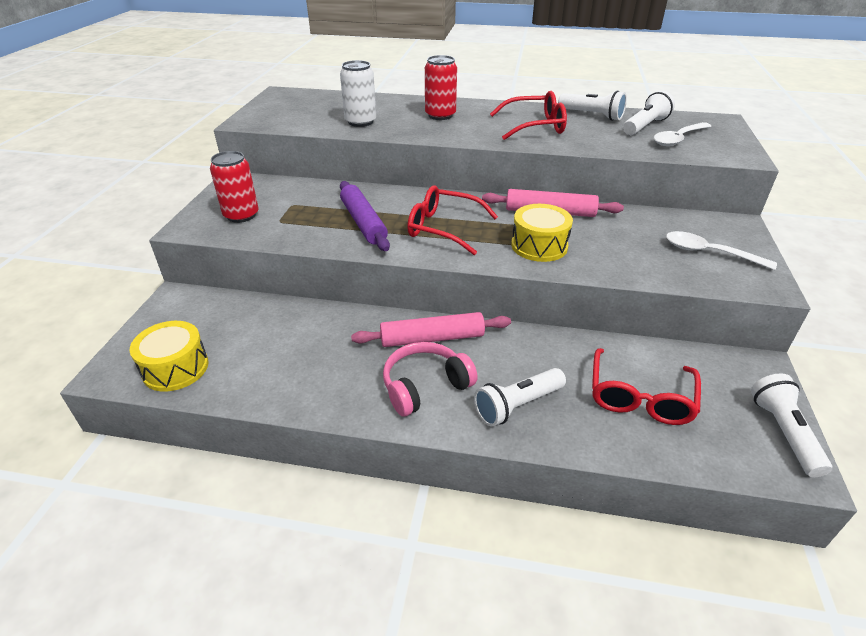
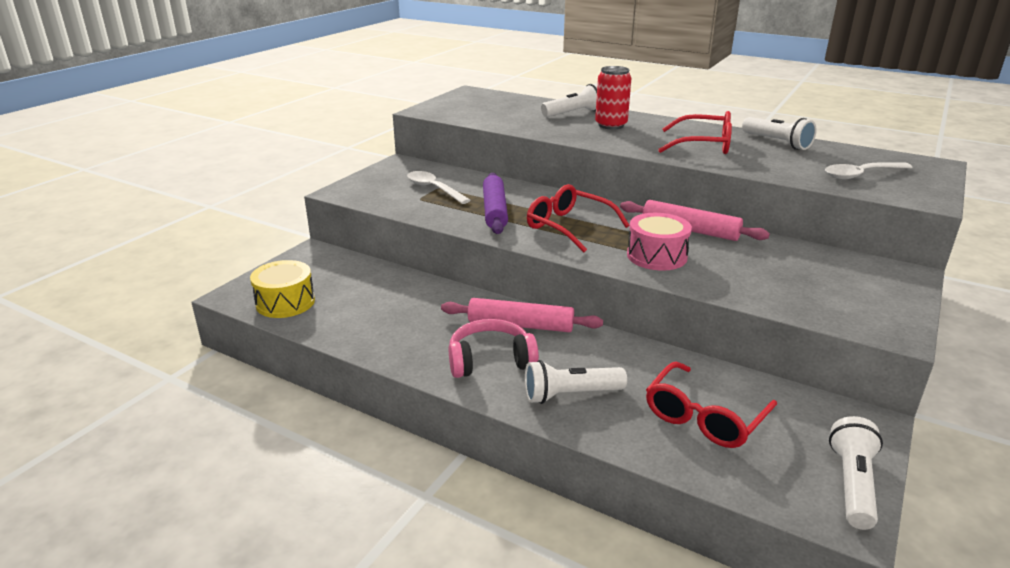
camera: 20 degrees right, 10 degrees down
red can [210,151,259,223] -> none
white can [340,60,376,127] -> none
yellow drum [511,204,573,262] -> pink drum [627,213,692,271]
white flashlight [623,91,675,135] -> white flashlight moved to [541,83,597,117]
white spoon [666,231,777,270] -> white spoon moved to [407,171,471,204]

